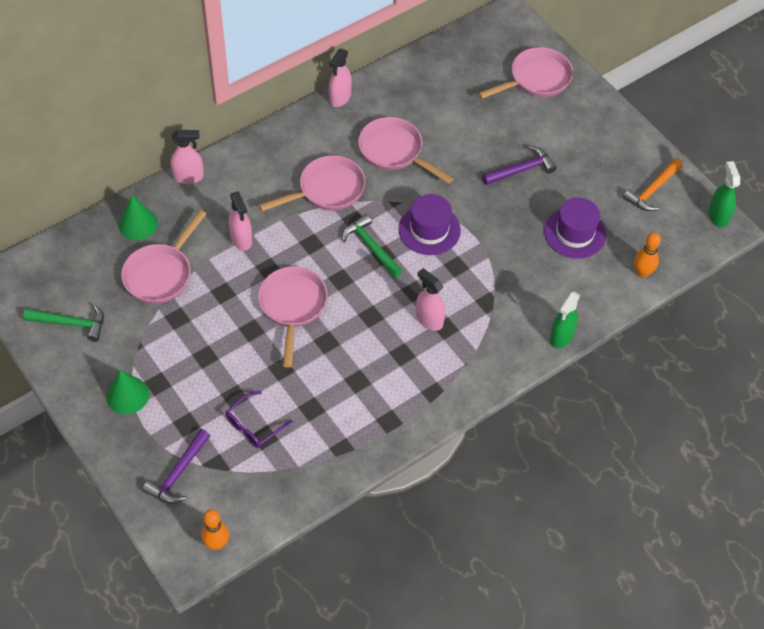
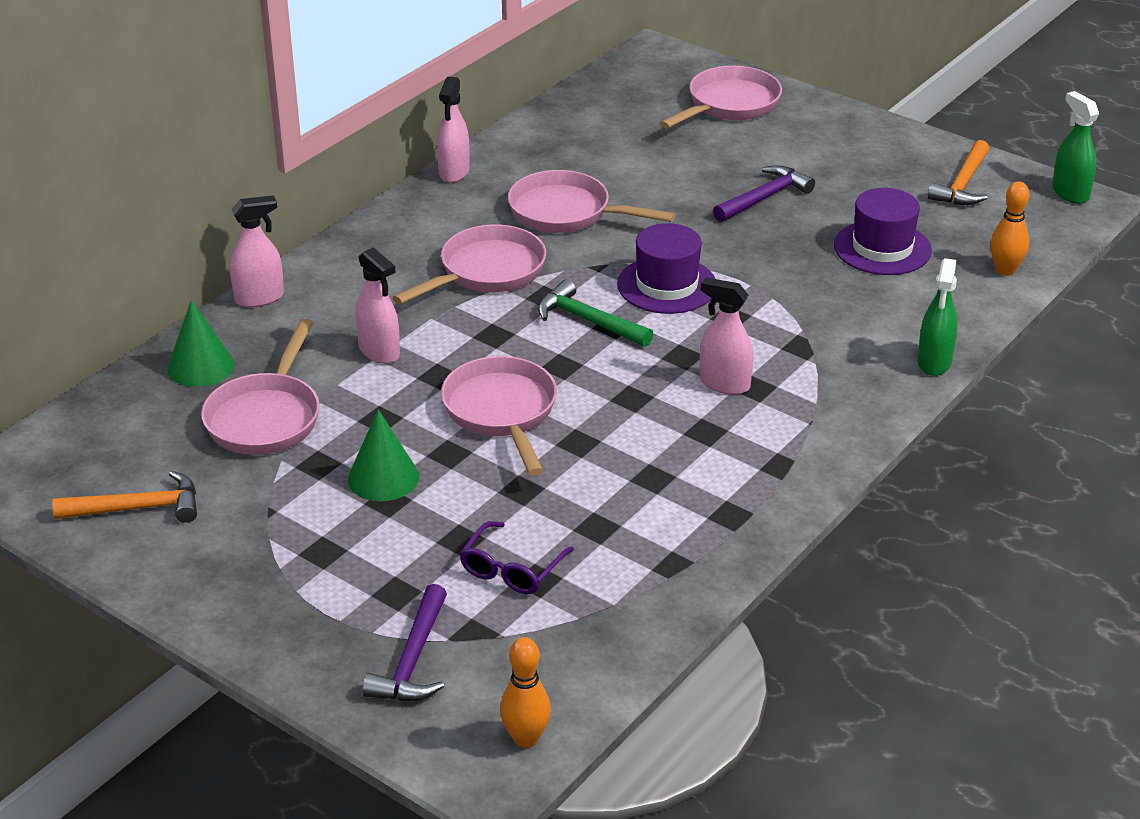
camera: 15 degrees left, 20 degrees down
green hammer [23,304,104,342] -> orange hammer [52,471,197,523]
green cone [106,370,149,414] -> green cone moved to [348,409,419,501]

